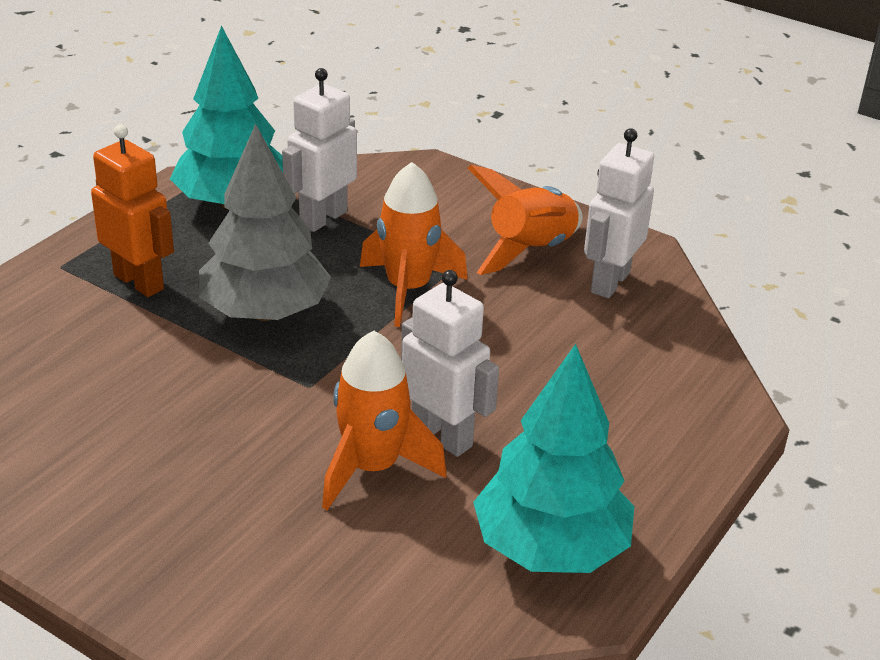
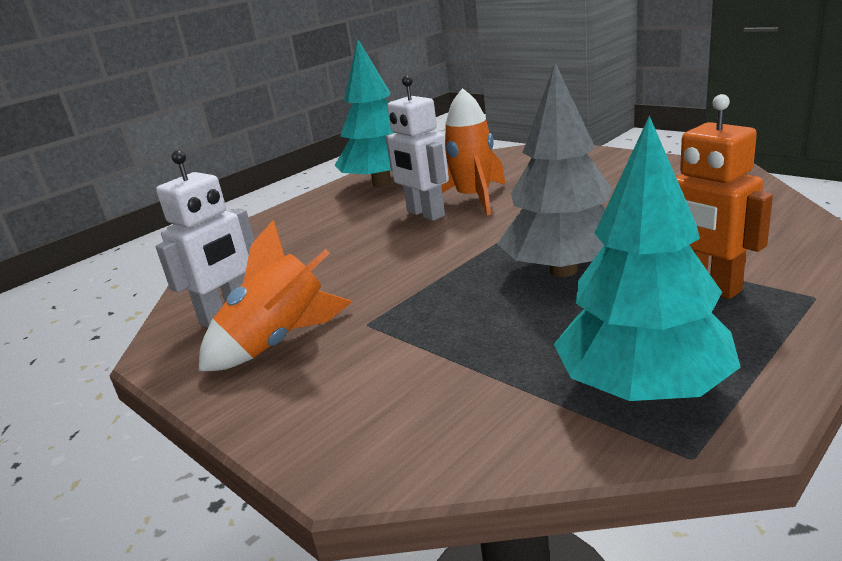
camera: 165 degrees left, 10 degrees down
white robot [282,68,357,232] -> none
orange rocket [360,162,468,327] -> none

